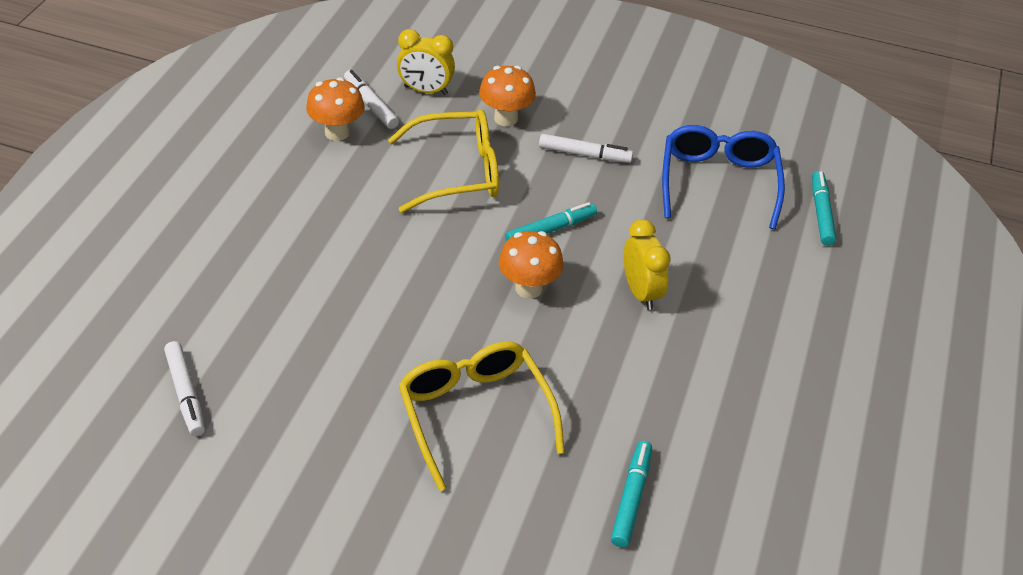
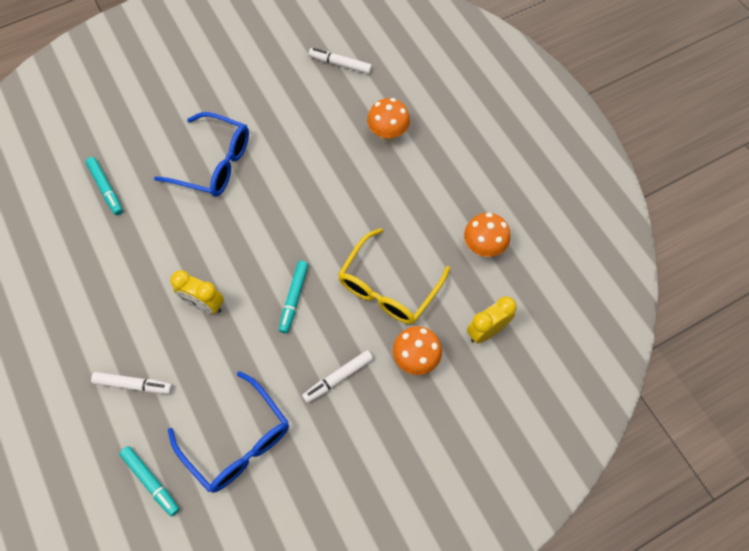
camera: 135 degrees right, 20 degrees up
white marker [344,70,399,129] -> white marker moved to [91,372,173,394]
yellow glasses [398,342,565,491] -> blue glasses [154,112,249,196]
orange mushroom [499,231,564,299] -> orange mushroom moved to [367,98,410,142]

